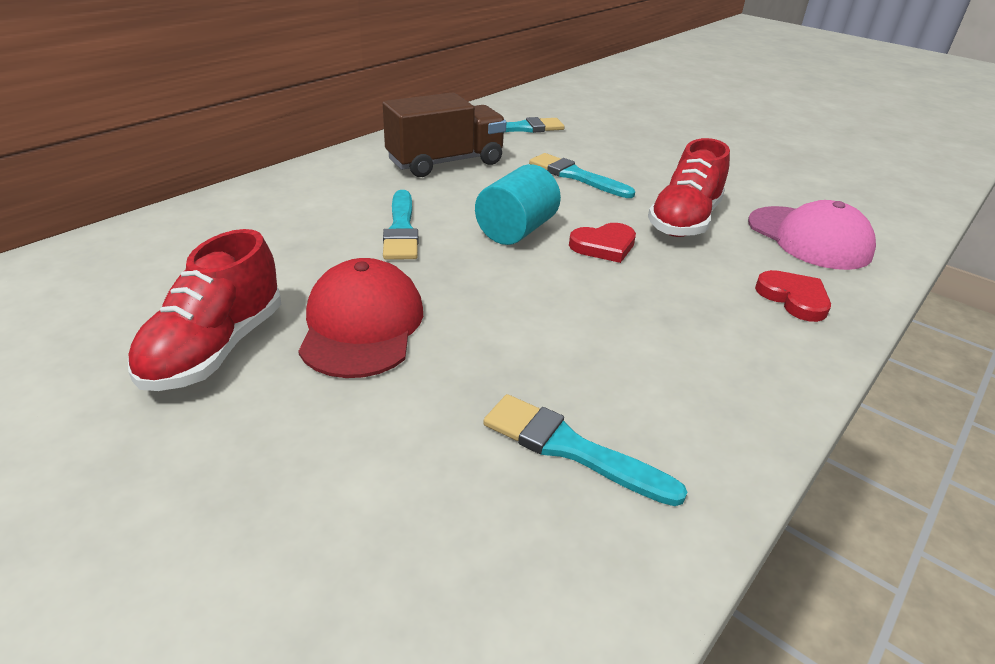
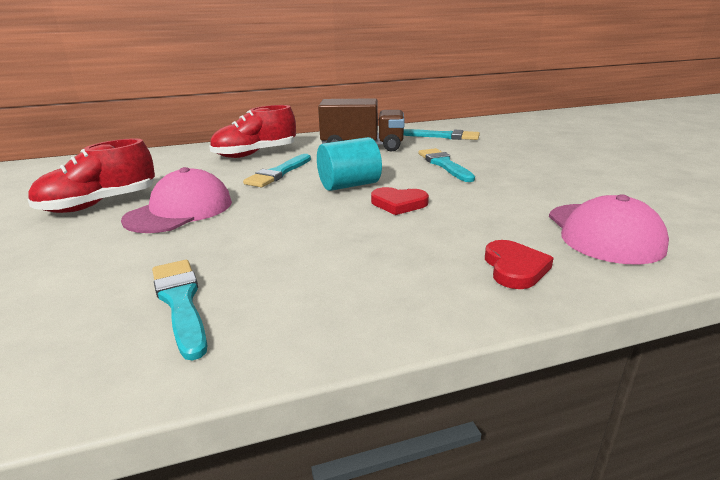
camera: 35 degrees right, 10 degrees down
red cap [298,258,423,378] -> pink cap [121,167,232,233]
red shoe [648,138,730,237] -> red shoe moved to [209,105,296,158]

